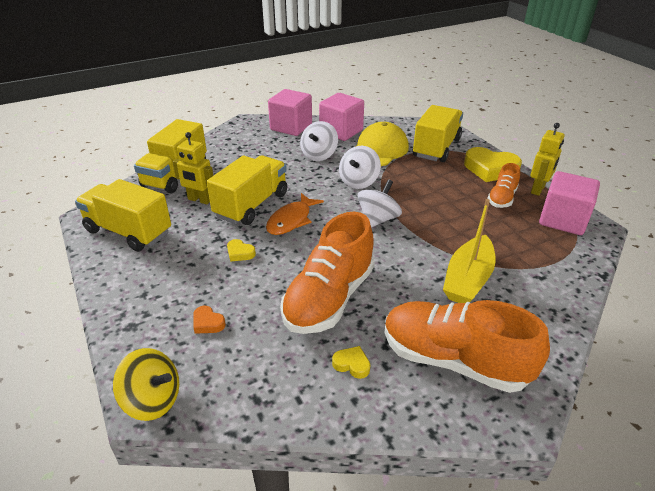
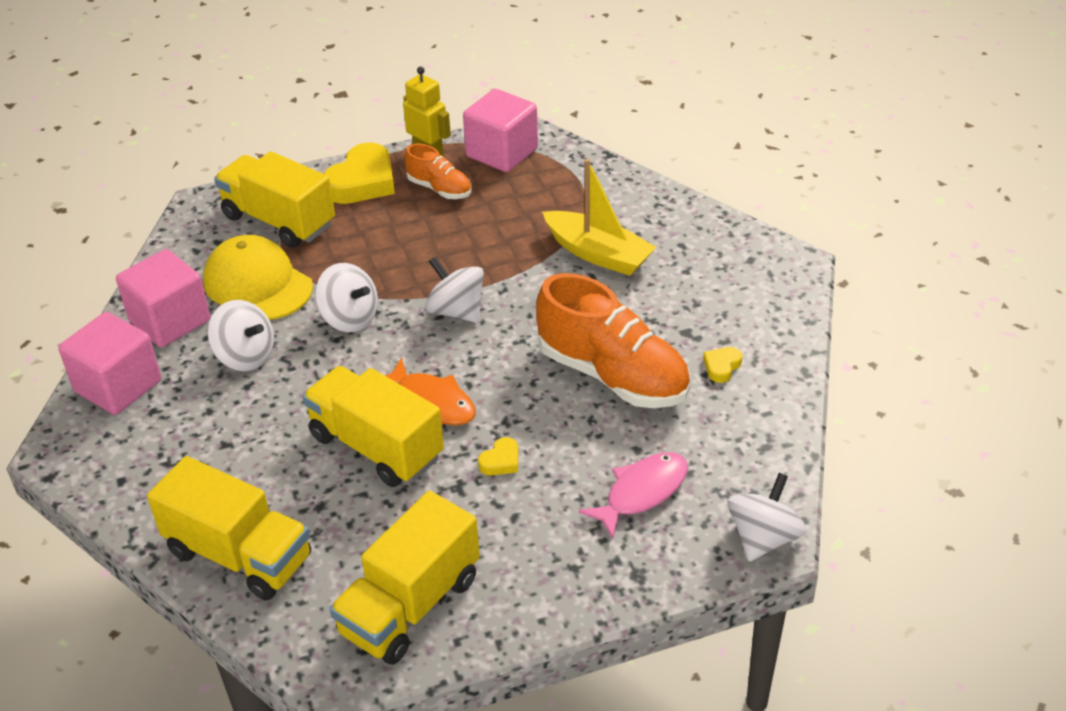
camera: 80 degrees left, 5 degrees up
yellow spinning top [113,348,179,421] -> white spinning top [728,473,807,562]
yellow robot [173,132,213,204] -> none
orange heart [193,306,226,334] -> pink fish [578,452,688,539]
orange shoe [384,300,550,393] -> none

